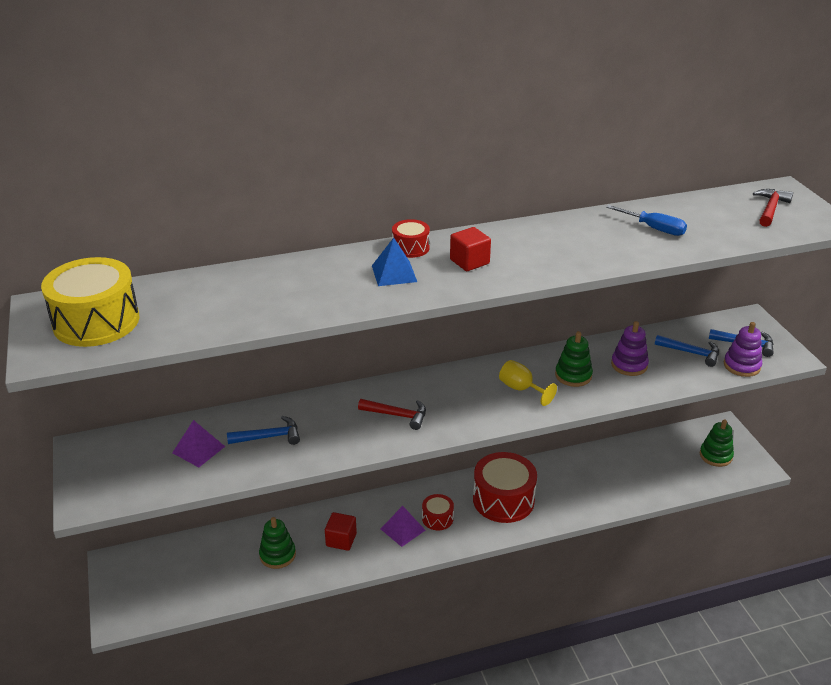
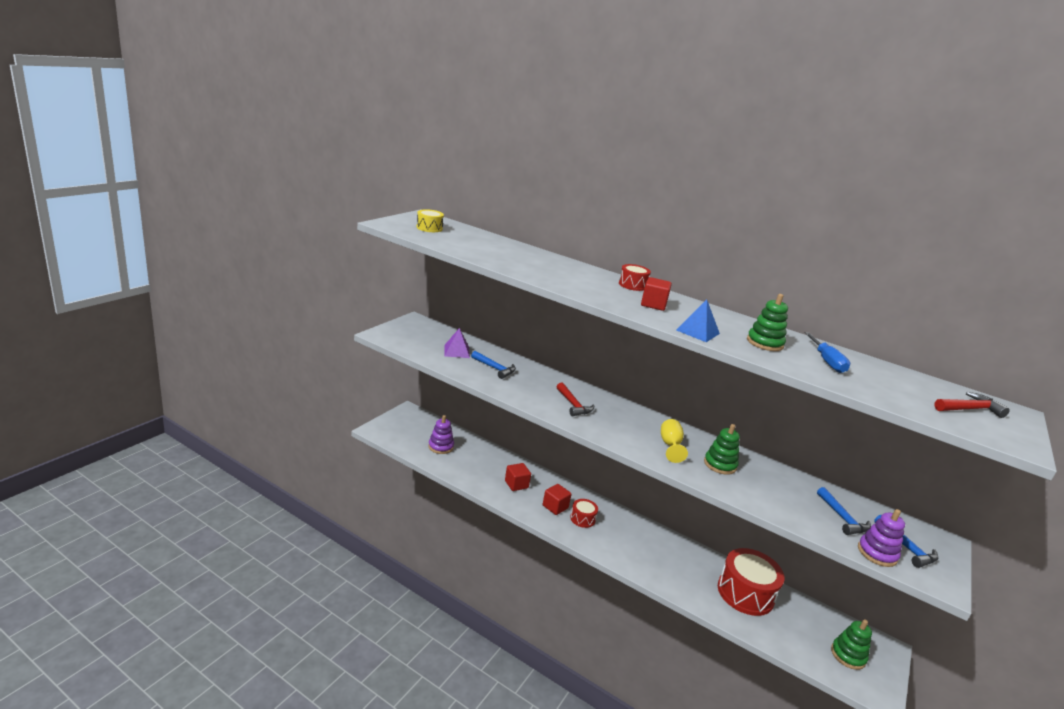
camera: 45 degrees right, 10 degrees down
yellow drum [41,257,140,347] -> yellow drum [416,209,444,232], size x0.50
green stacking toy [259,517,296,569] -> green stacking toy moved to [747,294,788,351]
blue pyramid [372,238,417,286] -> blue pyramid moved to [676,300,720,342]
purple pyramid [381,506,425,547] -> red cube [543,484,572,515]
red drum [473,452,537,523] -> red drum moved to [718,548,785,616]
purple stacking toy [611,321,649,376] -> purple stacking toy moved to [428,415,454,454]

